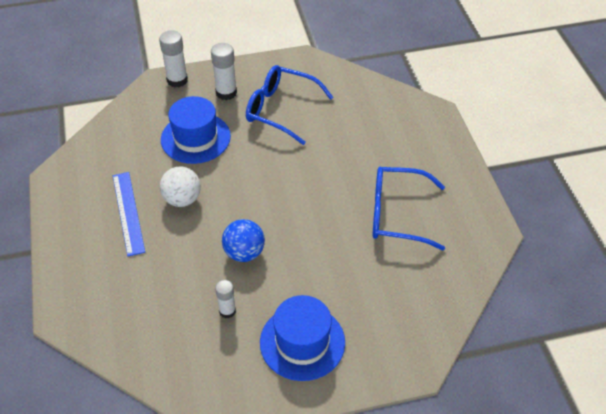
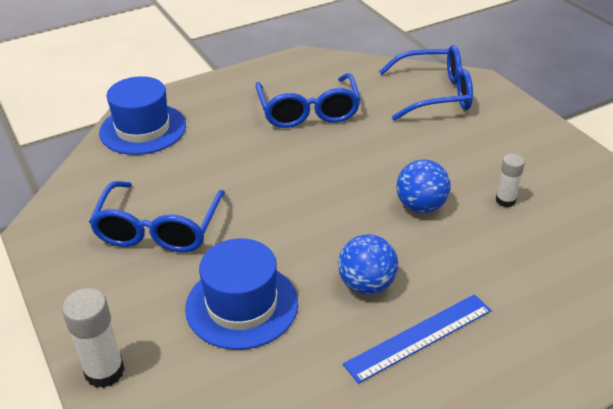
camera: 105 degrees left, 10 degrees down
white ball [160,166,201,207] -> blue ball [338,234,398,295]
white glue stick [211,43,237,100] -> none
blue hat [260,295,345,381] -> blue hat moved to [99,76,186,155]
none -> blue glasses [379,45,473,121]

